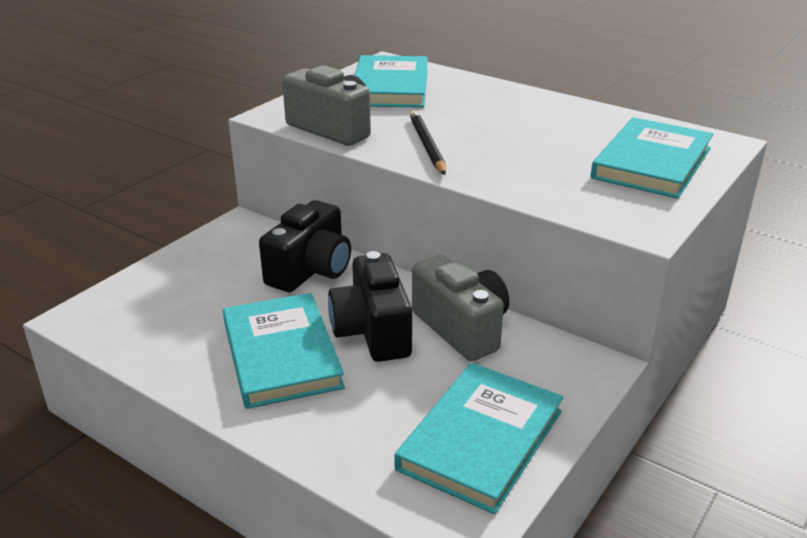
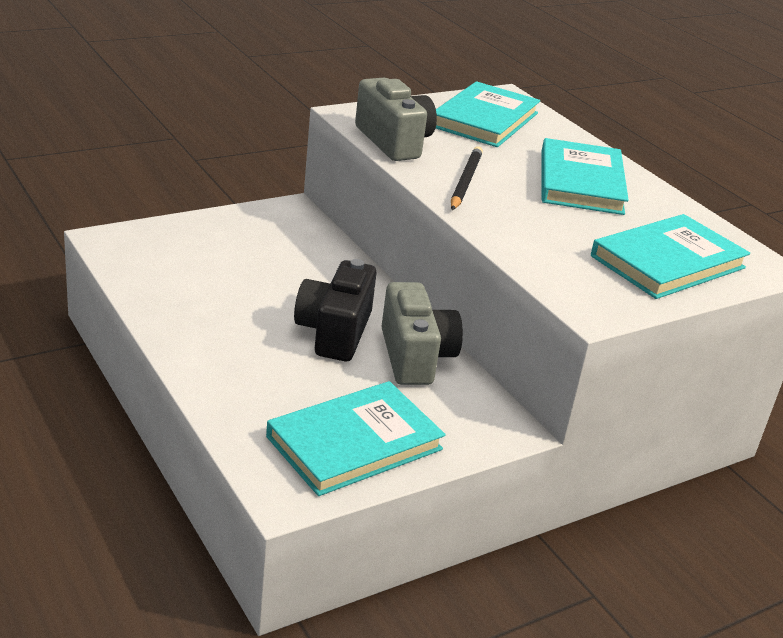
camera: 20 degrees right, 0 degrees up
turquoise book [223,293,345,409] -> turquoise book moved to [541,138,629,215]
black camera [259,200,351,292] -> none

